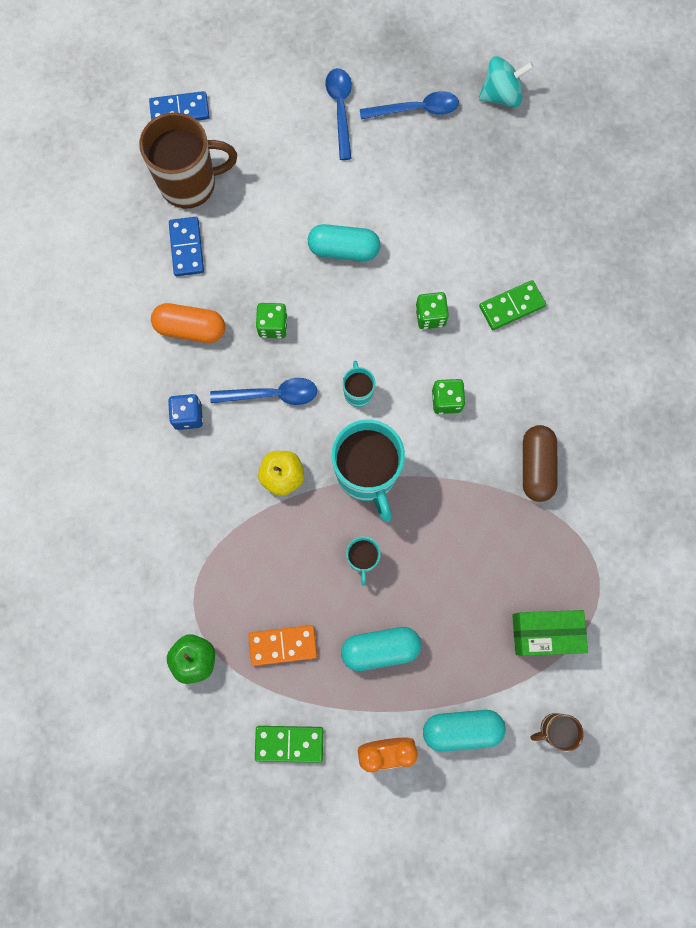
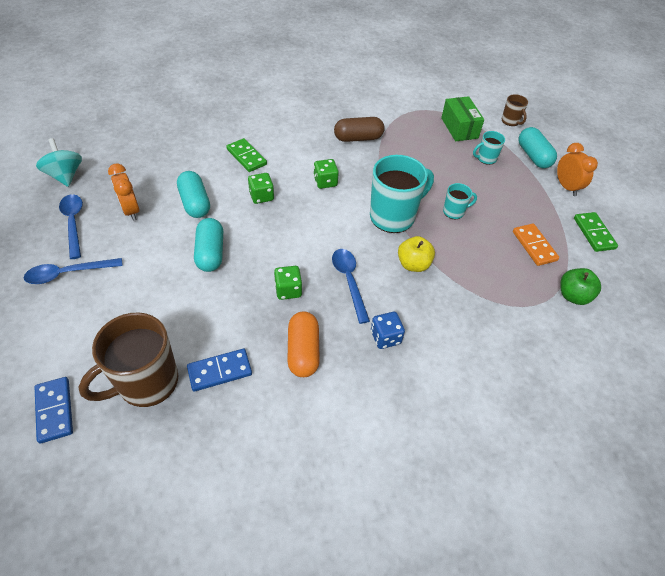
camera: 105 degrees left, 25 degrees down
brown mug [139,112,237,209] -> brown mug turned 105 degrees counterclockwise [78,312,178,407]
turquoise capsule [341,627,421,671] -> turquoise capsule moved to [177,171,210,218]
turquoise mug [343,361,375,407] -> turquoise mug moved to [473,131,505,165]
none -> orange clock [108,163,139,221]

